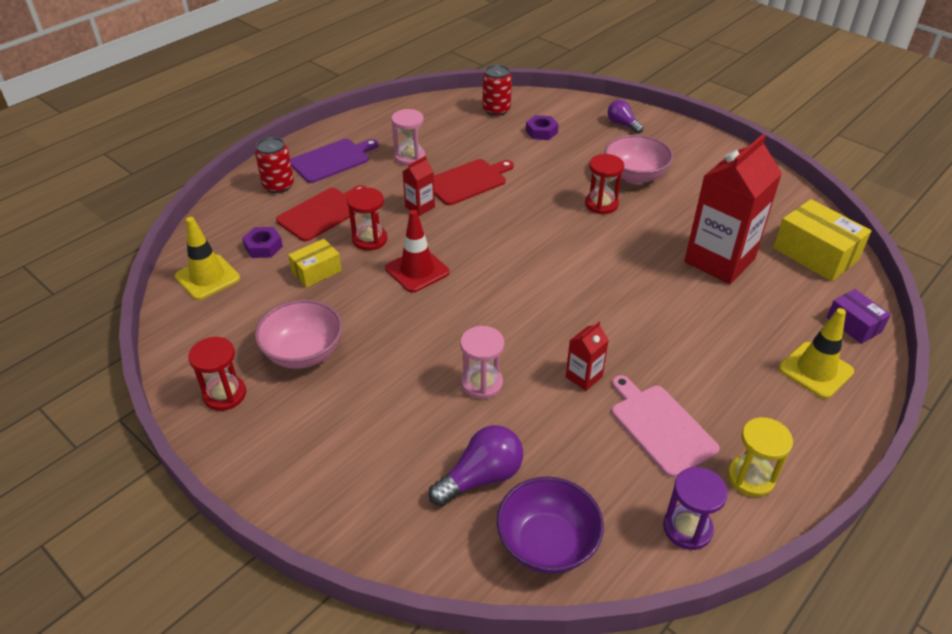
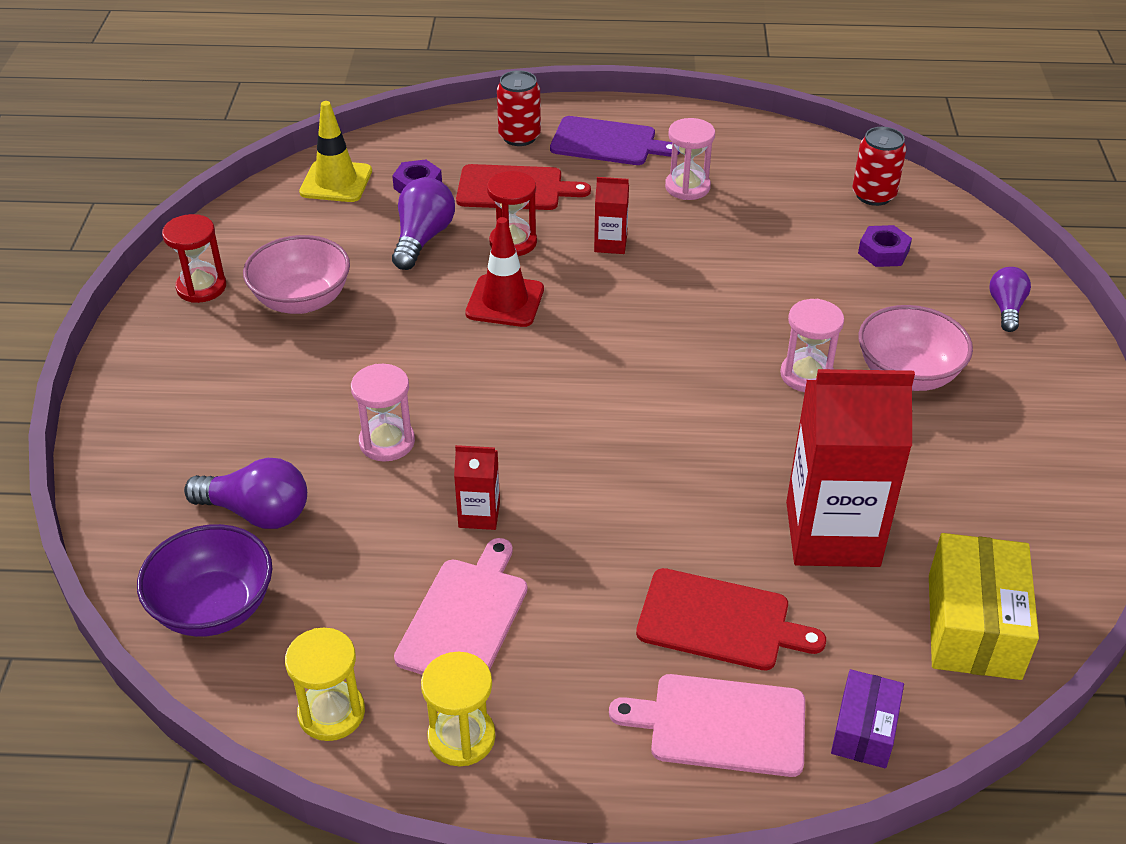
camera: 50 degrees right, 0 degrees up
yellow box [288,239,342,288] -> purple light bulb [392,177,455,270]
red cutting board [434,159,514,205] -> red cutting board moved to [636,568,826,670]
red hourglass [585,154,624,214] -> pink hourglass [780,299,844,392]
purple hourglass [663,467,728,550] -> yellow hourglass [285,628,365,741]
yellow traffic cone [779,308,854,399] -> pink cutting board [609,674,805,777]

